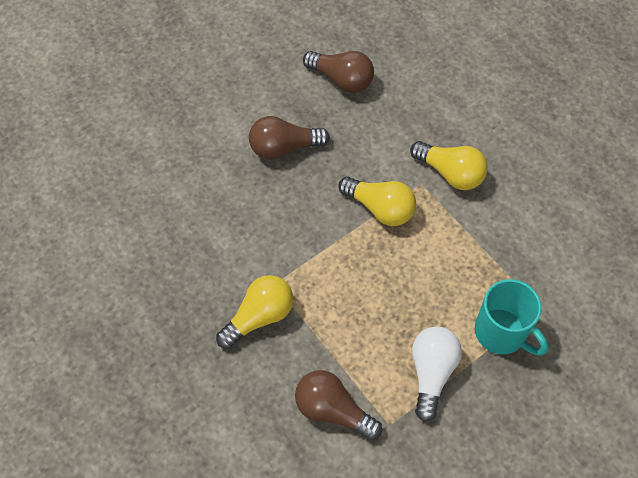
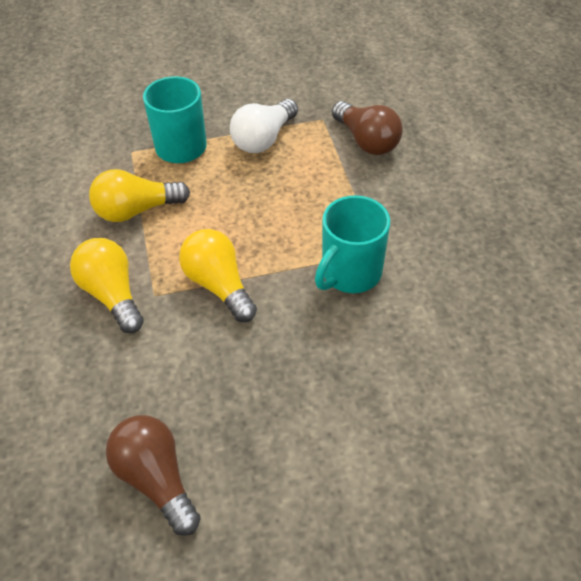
camera: 155 degrees left, 10 degrees down
yellow light bulb [216,275,293,349] -> yellow light bulb moved to [89,169,190,222]
brown light bulb [249,116,330,159] -> none
none -> turquoise mug [315,195,390,293]

